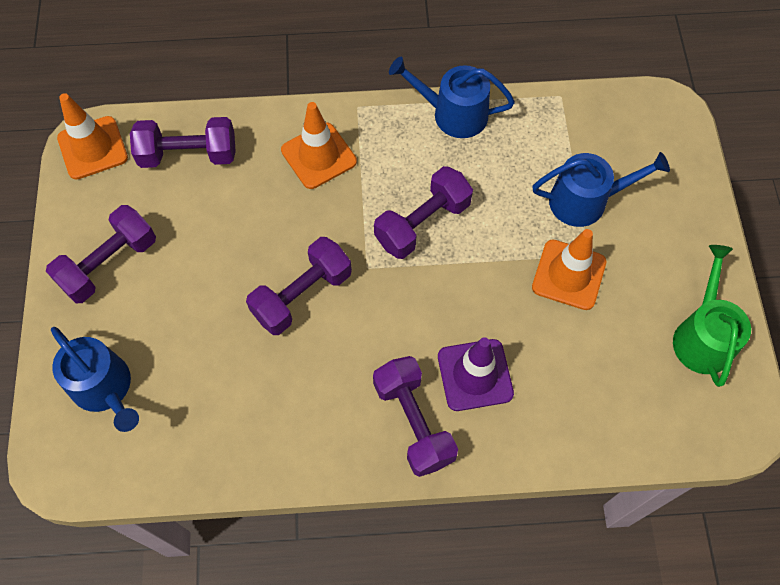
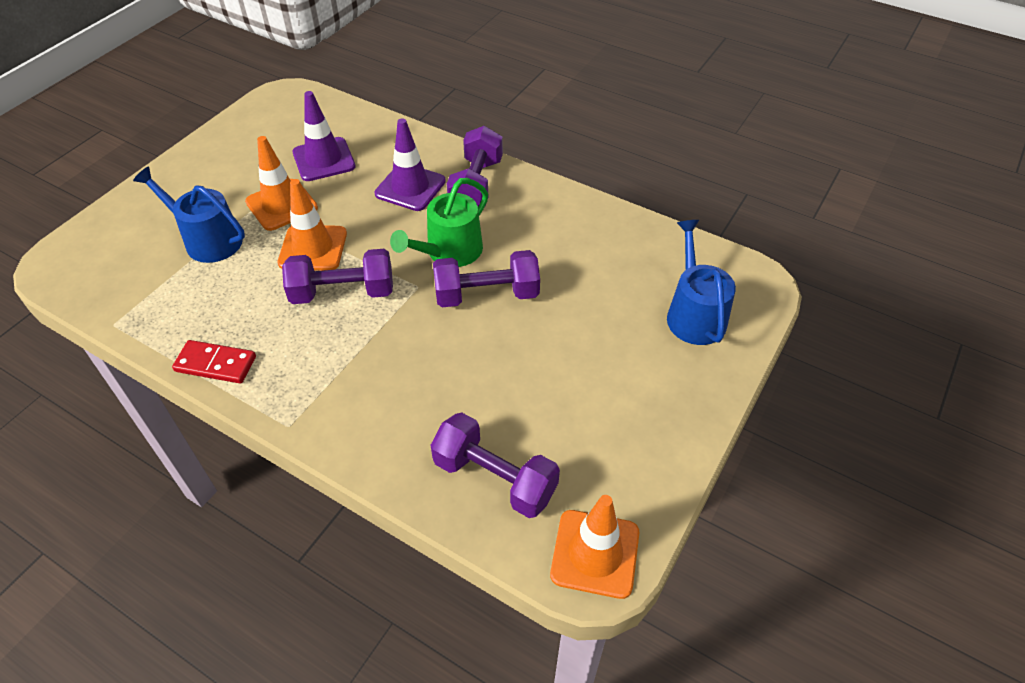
camera: 145 degrees left, 15 degrees down
purple dumbbell [46,205,156,303] -> none
orange traffic cone [281,102,357,189] -> orange traffic cone moved to [278,179,347,271]
blue watering can [389,57,515,138] -> red domino [172,340,256,383]
green watering can [673,245,751,387] -> green watering can moved to [390,178,488,267]
none -> purple traffic cone [292,91,356,181]

